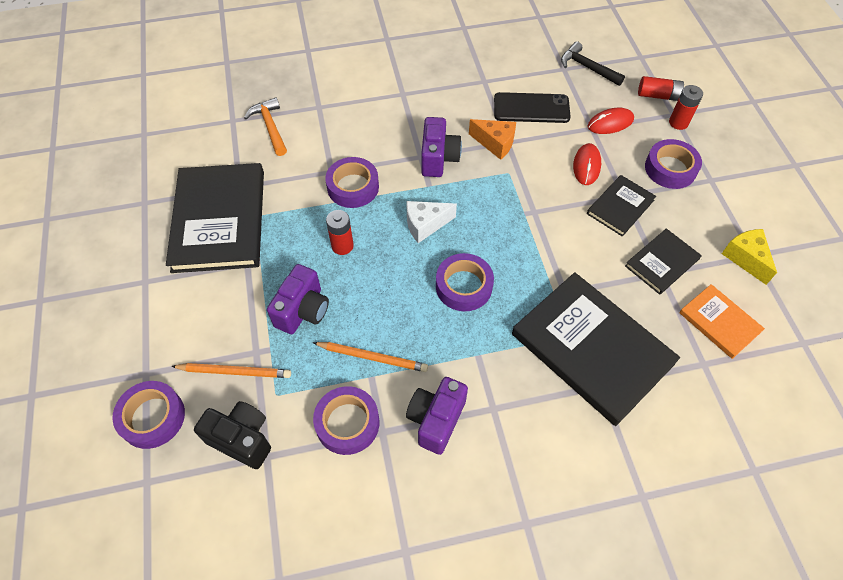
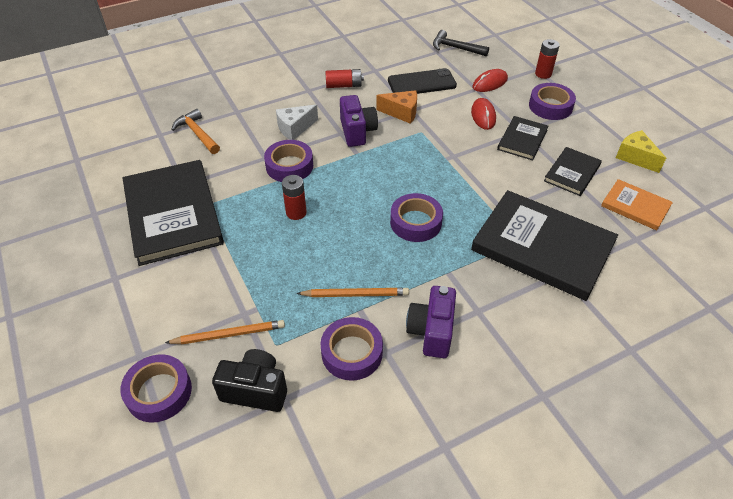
camera: 15 degrees left, 10 degrees down
purple camera [267,264,329,334] -> none
white cheese [407,201,457,243] -> white cheese moved to [276,105,318,140]
red battery [638,76,684,101] -> red battery moved to [325,69,364,88]

